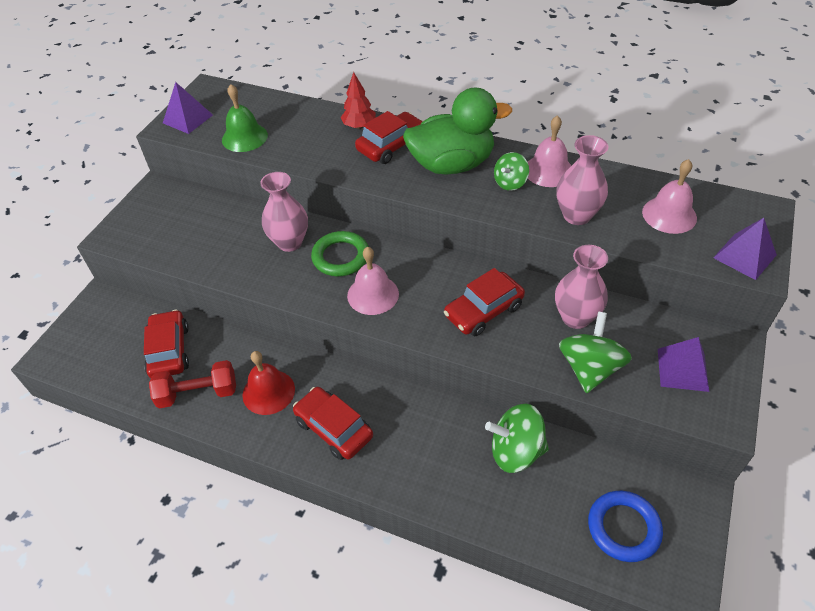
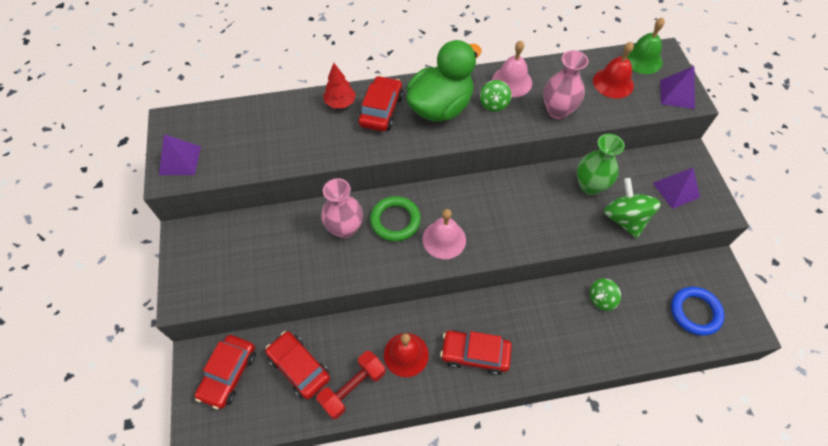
camera: 35 degrees left, 10 degrees up
green bell [222,84,268,152] -> green bell moved to [623,17,665,74]
red car [444,268,525,336] -> red car moved to [194,335,256,409]
green spinning top [485,404,549,473] -> green spinning top [590,278,621,311], size x0.61
pink vase [555,245,608,329] -> green vase [577,134,624,195]
pink bell [642,159,697,234] -> red bell [593,42,634,99]

